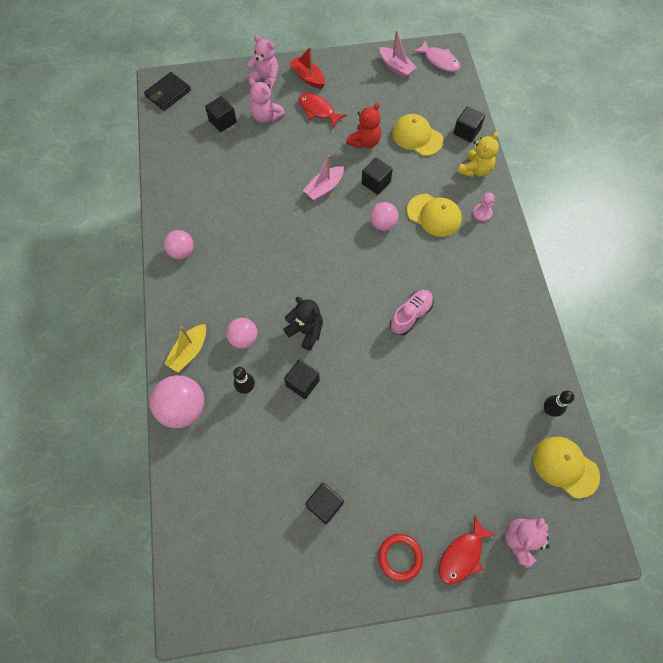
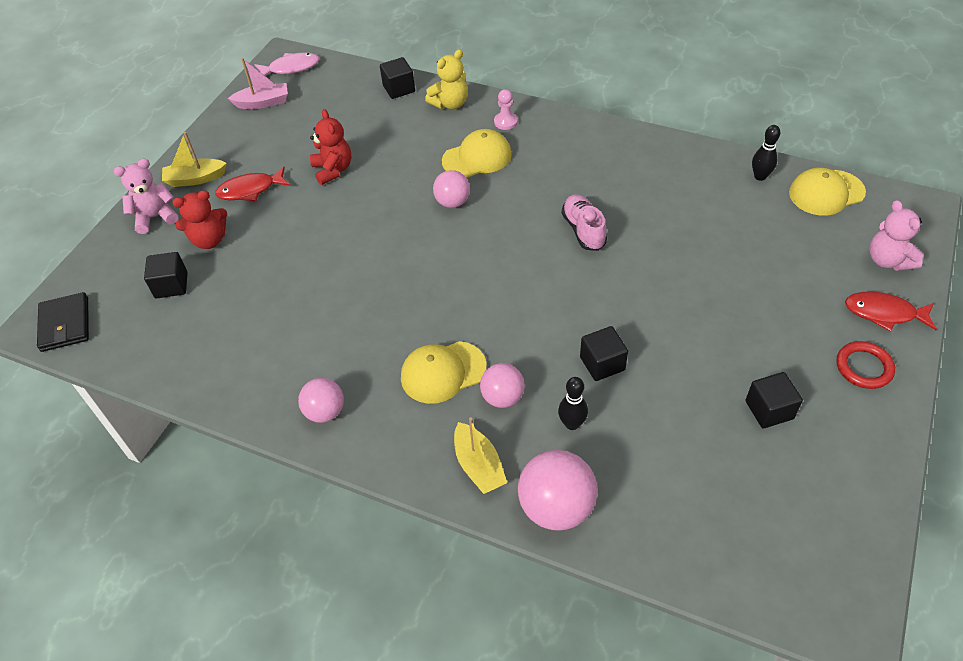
camera: 55 degrees left, 15 degrees down
pink teddy bear [249,79,285,123] -> red teddy bear [172,190,227,249]
black teddy bear [283,297,323,350] -> none
red boat [289,46,325,89] -> yellow boat [162,132,227,187]
pink boat [303,155,344,201] -> none
black cube [361,158,393,195] -> none
yellow cap [392,114,443,156] -> yellow cap moved to [401,341,486,404]
red fish [439,515,497,584] -> red fish turned 120 degrees clockwise [845,291,937,331]
yellow teddy bear [458,131,499,177] -> yellow teddy bear turned 75 degrees clockwise [425,49,468,109]

